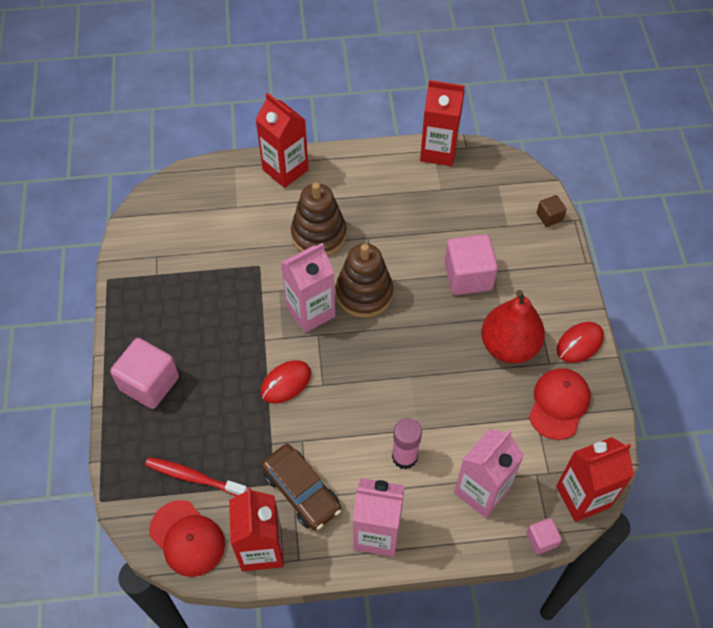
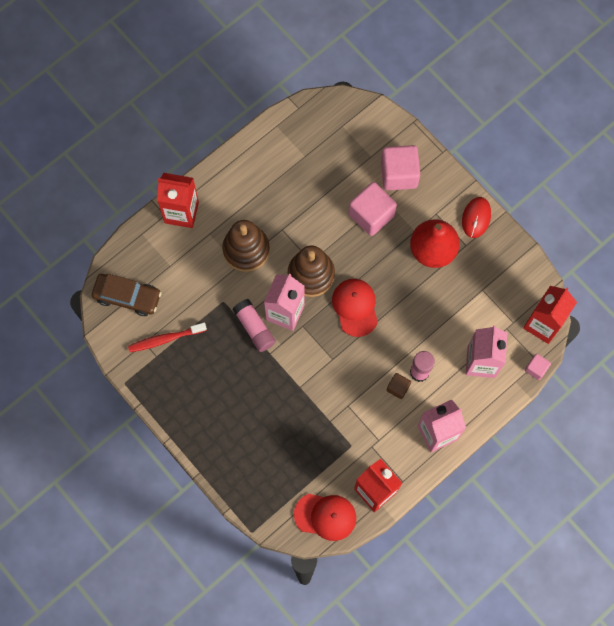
camera: 35 degrees left, 15 degrees up
pink cube [110,338,179,409] -> pink cube moved to [381,145,420,191]
red toothbrush [145,457,247,496] -> red toothbrush moved to [128,322,207,352]
red mouse [261,360,311,403] -> none
brown car [261,444,341,530] -> brown car moved to [92,274,161,316]
red carton [420,80,465,166] -> none
red cap [529,368,591,440] -> red cap moved to [332,279,378,337]
brown cube [537,195,567,227] -> brown cube moved to [387,373,411,399]
none -> pink glue stick [233,299,276,352]

